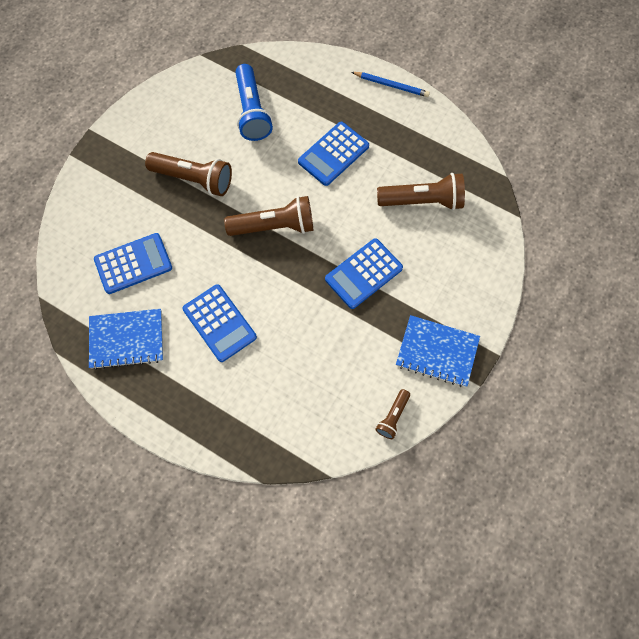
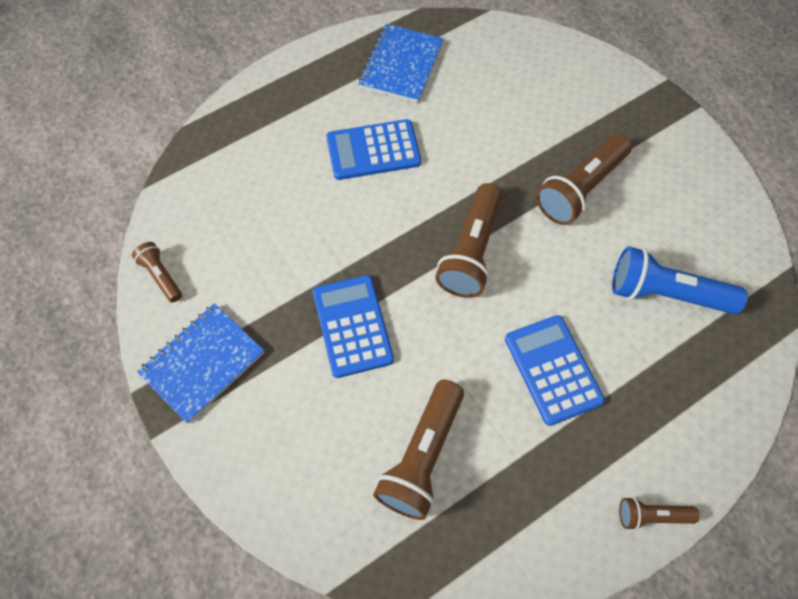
camera: 115 degrees right, 5 degrees down
blue calculator [94,233,172,294] -> none
blue pencil [352,72,430,97] -> brown flashlight [619,497,699,530]

